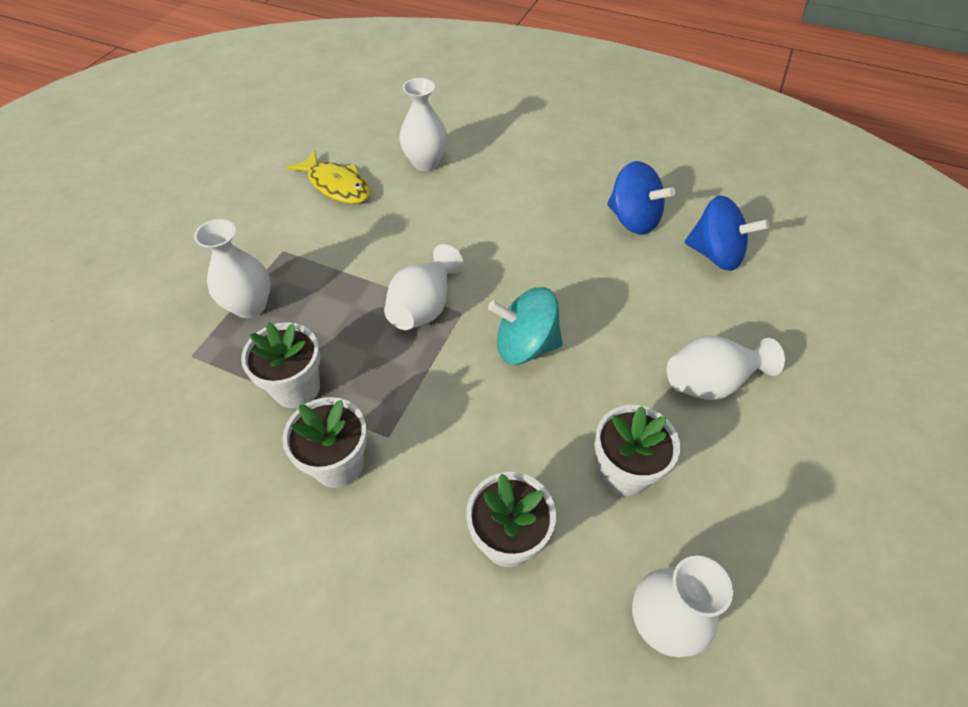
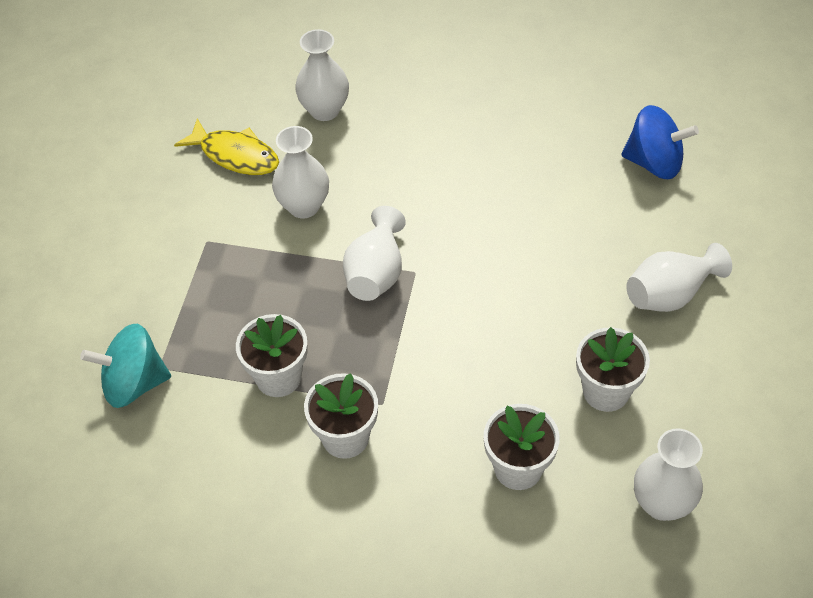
camera: 10 degrees left, 0 degrees up
white vase [194,219,270,318] -> white vase moved to [272,126,329,218]
turquoise spinning top [488,287,563,365] -> turquoise spinning top moved to [80,324,171,408]
blue spinning top [607,161,675,235] -> none

